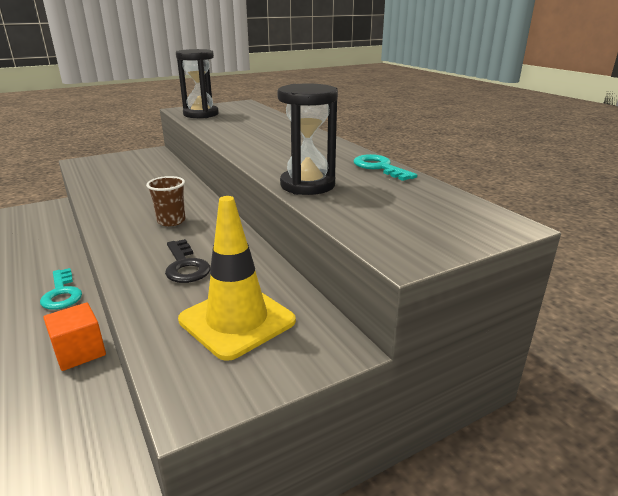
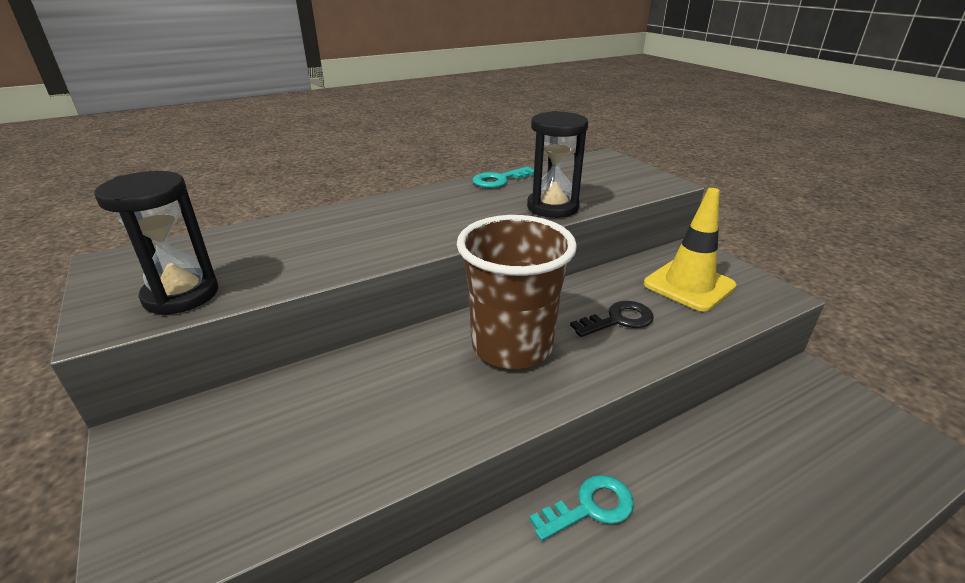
camera: 90 degrees left, 5 degrees up
orange cube [43,302,106,371] -> none
brown cup [146,176,185,226] -> brown cup [457,215,577,369], size x2.23

